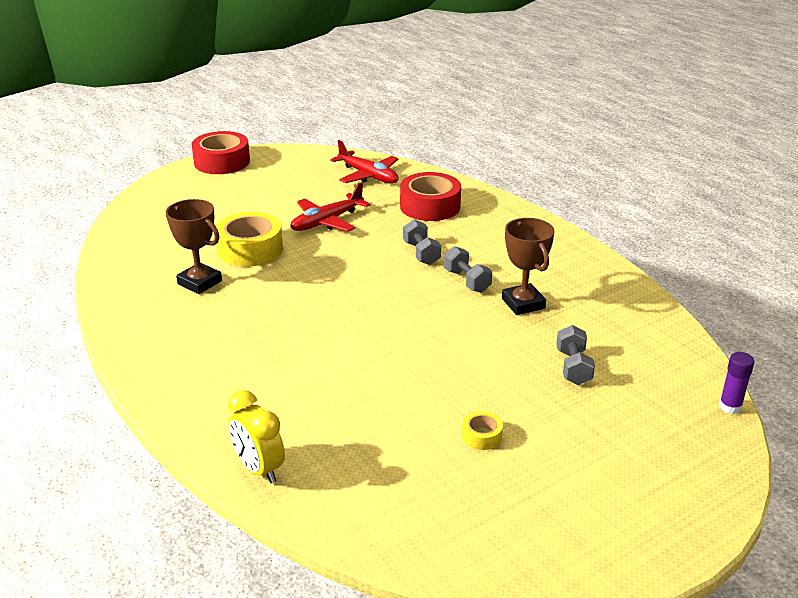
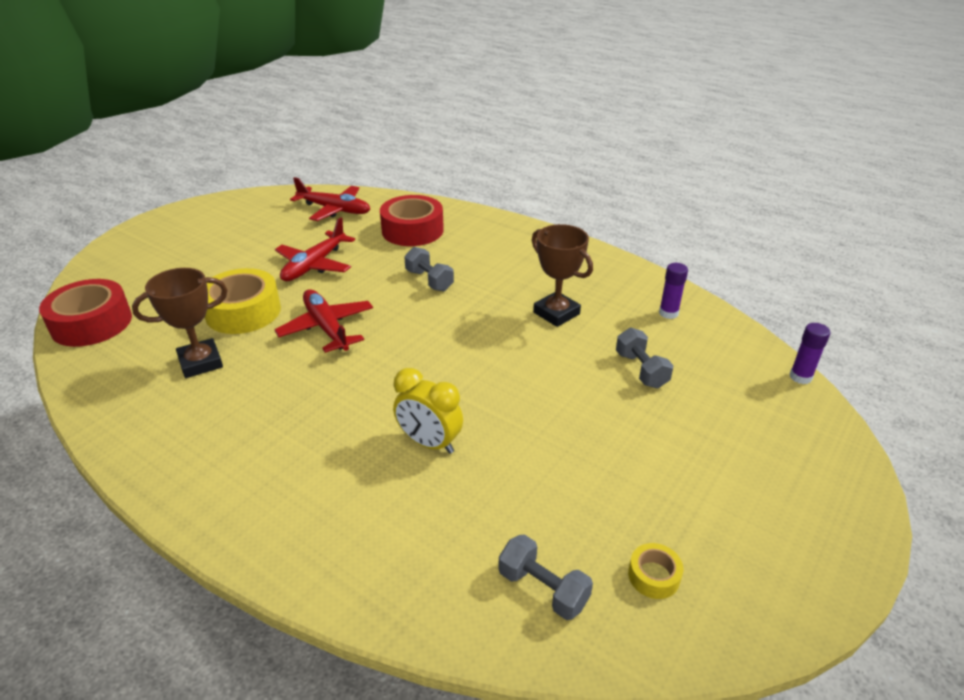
camera: 20 degrees left, 5 degrees up
brown trophy [166,199,222,294] -> brown trophy turned 45 degrees counterclockwise [132,268,228,378]
red tape [192,131,250,174] -> red tape moved to [39,279,132,347]
yellow clock [227,390,285,483] -> yellow clock moved to [393,368,463,454]
grey dumbbell [444,246,492,293] -> grey dumbbell moved to [498,534,593,620]
yellow tape [462,411,503,450] -> yellow tape moved to [628,543,683,599]
none -> red plane [275,289,373,353]
none -> purple glue stick [659,263,688,319]

